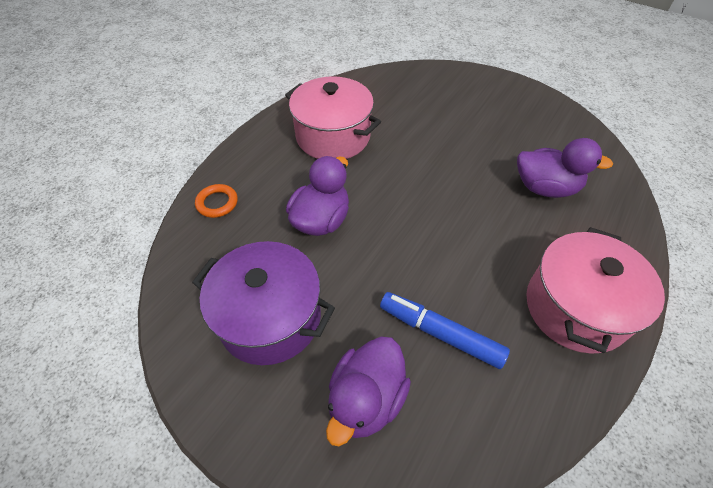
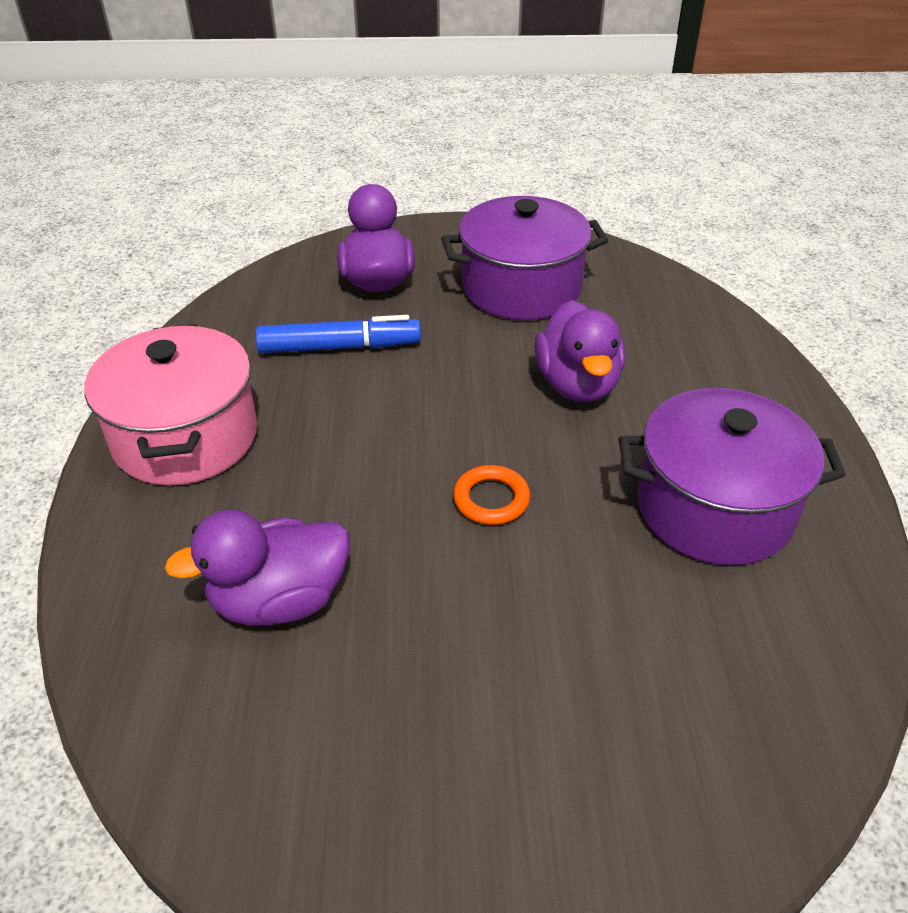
camera: 145 degrees right, 10 degrees down
orange ring [195,184,238,218] -> orange ring moved to [453,465,530,525]
pink pot [285,76,381,159] -> purple pot [619,388,846,566]

